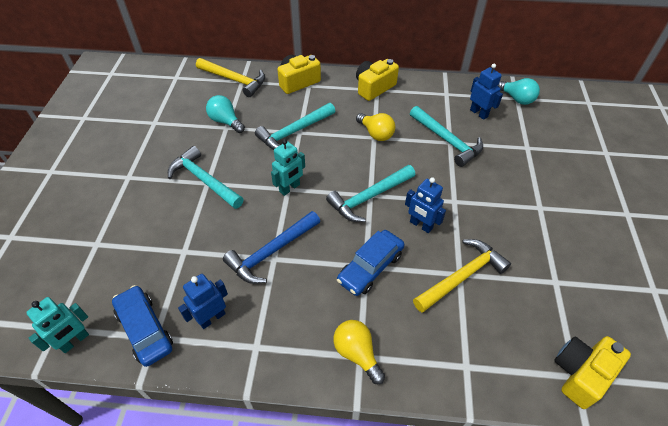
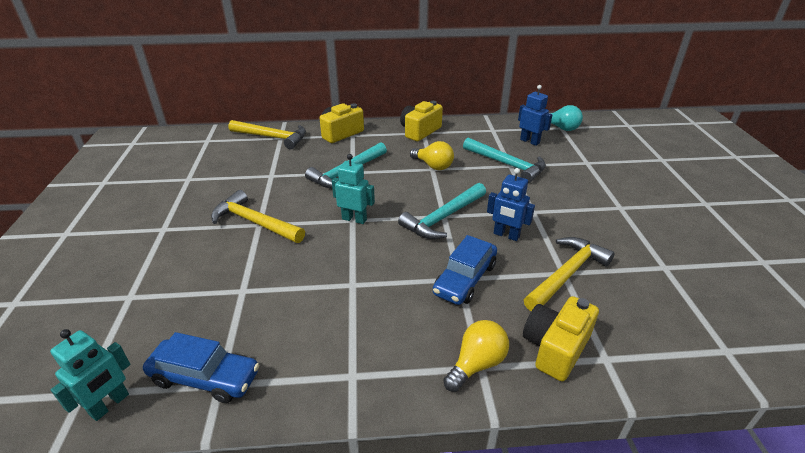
camera: 10 degrees left, 15 degrees down
blue car [112,285,173,367] -> blue car turned 150 degrees clockwise [143,332,259,403]
turquoise hammer [168,146,244,209] -> yellow hammer [211,190,305,243]
blue robot [178,274,228,329] -> none
turquoise light bulb [206,95,245,133] -> none
blue hammer [223,211,320,284] -> none
turquoise robot [271,139,305,196] -> turquoise robot turned 105 degrees counterclockwise [332,154,375,224]
yellow light bulb [333,320,385,384] -> yellow light bulb turned 90 degrees clockwise [443,320,509,392]
yellow camera [554,336,631,409] -> yellow camera moved to [523,296,599,381]

